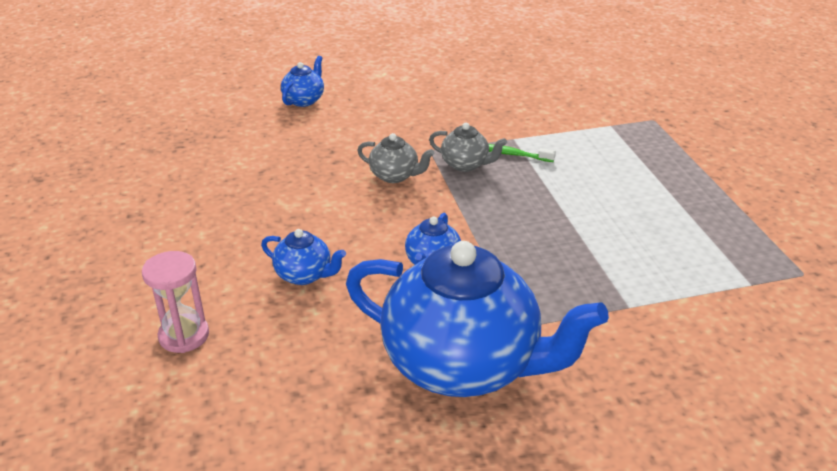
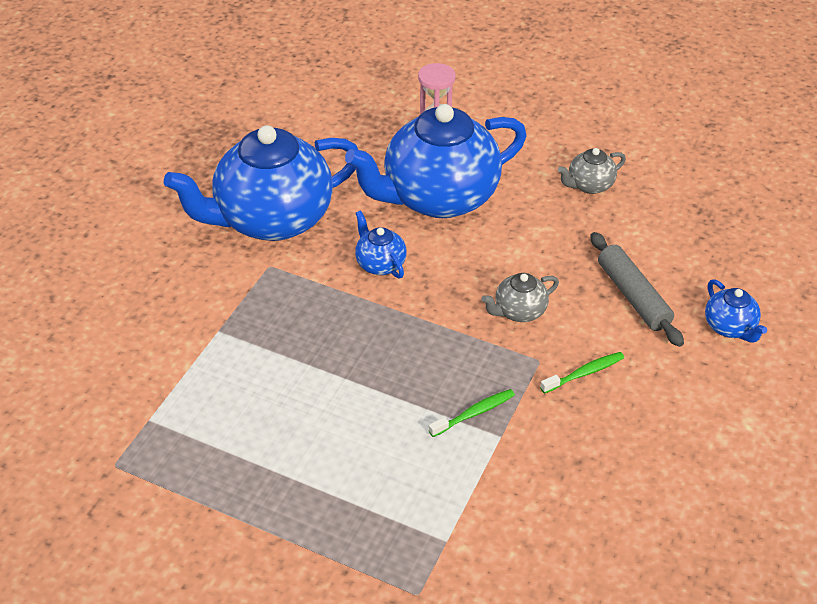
camera: 130 degrees right, 10 degrees up
blue teapot [261,229,346,285] -> blue teapot [345,104,527,218], size x2.39
grey teapot [429,123,507,172] -> grey teapot moved to [558,148,626,194]
none -> green toothbrush [540,352,624,394]
none -> grey rolling pin [590,232,684,347]

